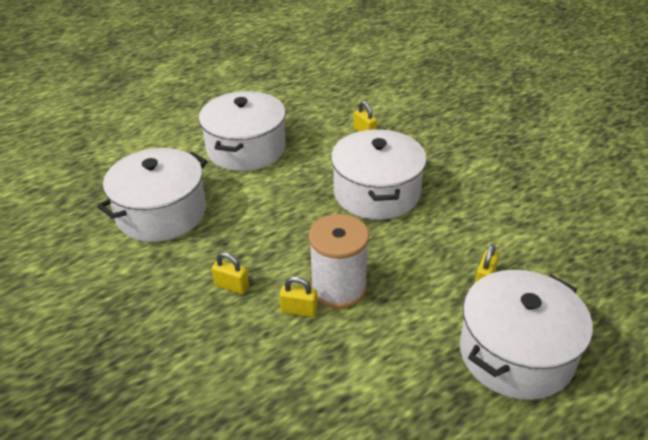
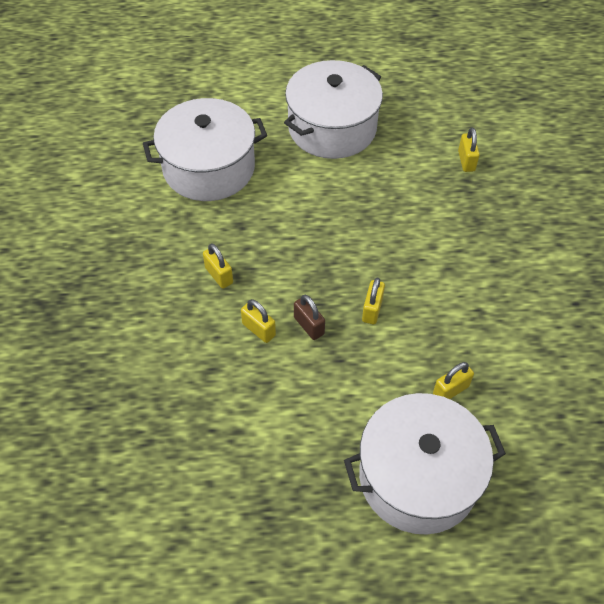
camera: 30 degrees right, 15 degrees up
white spool [309,214,369,309] -> brown padlock [294,295,325,340]
white pot [331,129,427,220] -> none
none -> yellow padlock [362,278,385,324]

